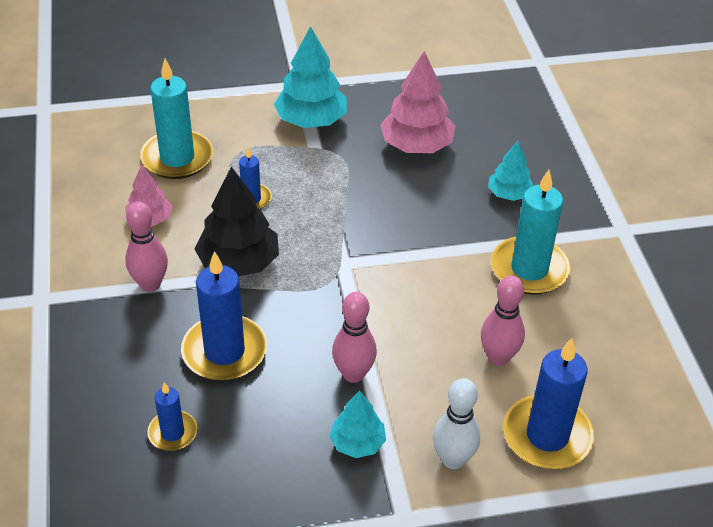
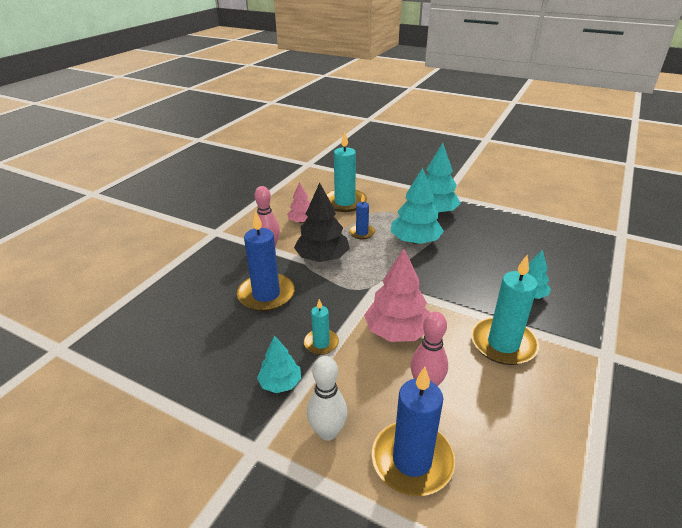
camera: 40 degrees right, 10 degrees down
blue candle [147,382,197,451] -> none
pink bowling pin [332,292,377,383] -> turquoise candle [304,299,339,355]
pink tree [380,51,455,153] -> pink tree moved to [364,249,430,342]
none -> turquoise tree [390,167,444,244]

